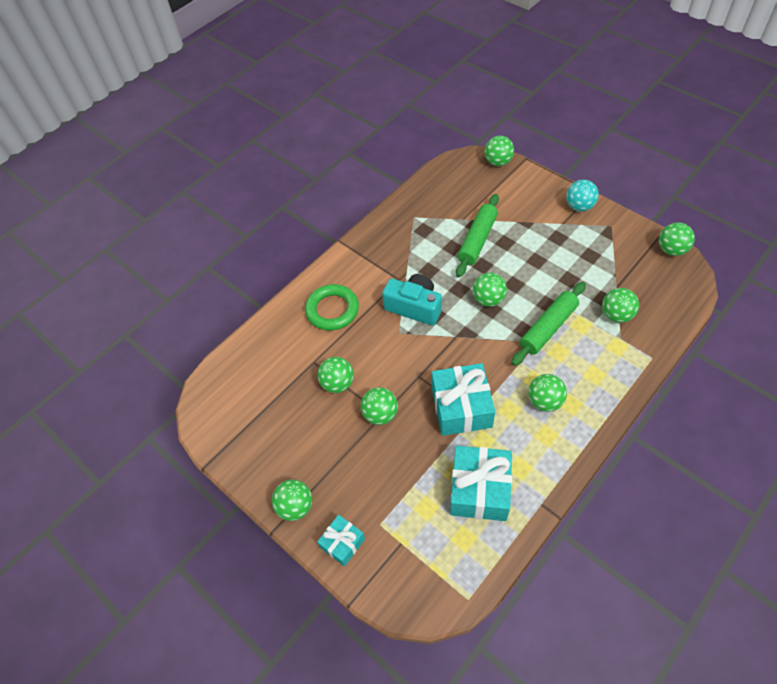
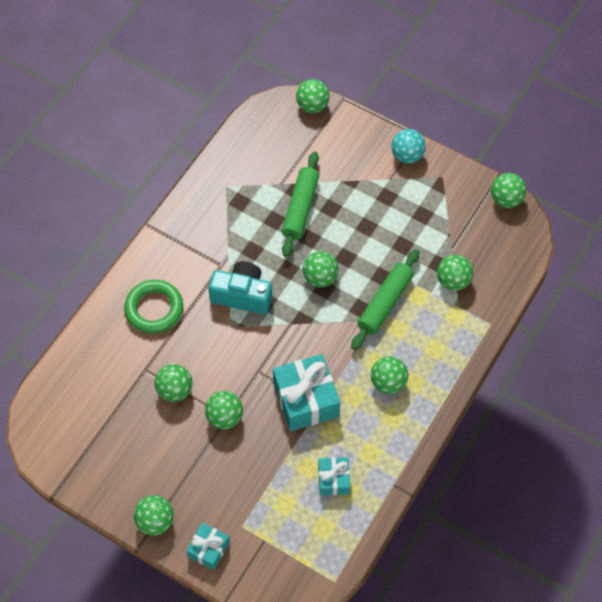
camera: 15 degrees left, 5 degrees up
turquoise gift [450,446,512,521] -> turquoise gift [318,457,350,496], size x0.56

